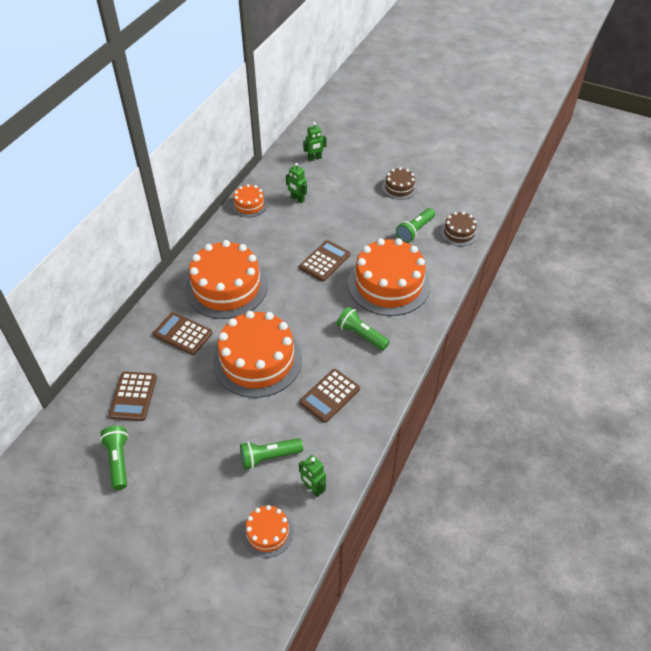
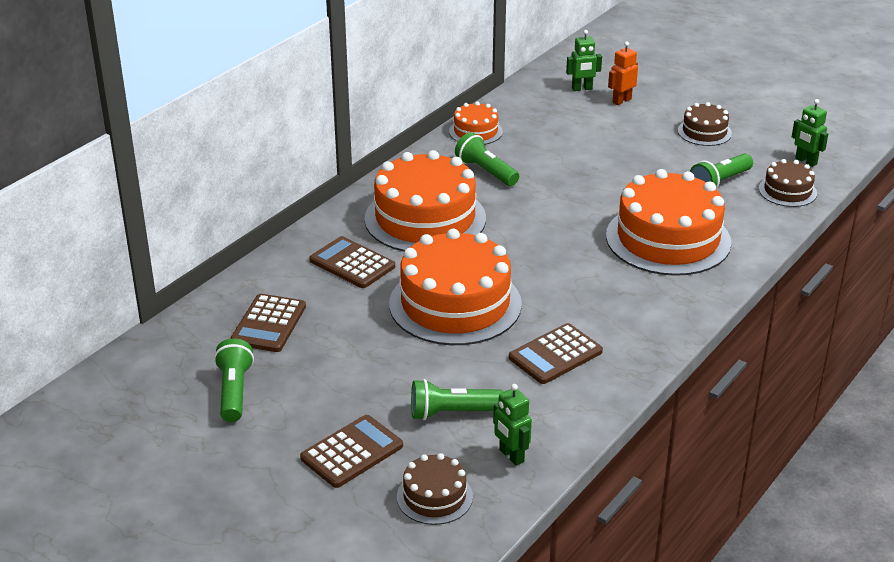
camera: 10 degrees right, 15 degrees down
orange cake [242,505,293,558] -> brown cake [397,453,473,525]
green robot [286,163,307,203] -> green robot moved to [792,99,828,167]
brown calculator [299,240,350,281] -> brown calculator moved to [300,415,403,488]
green flashlight [337,307,390,350] -> green flashlight moved to [455,132,519,186]
none -> orange robot [608,41,638,105]

